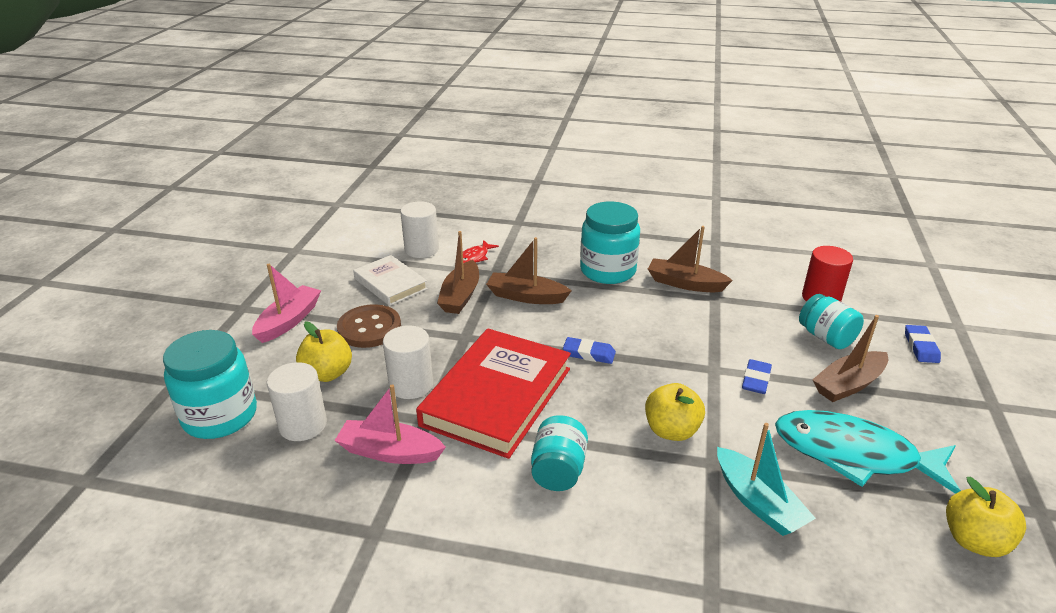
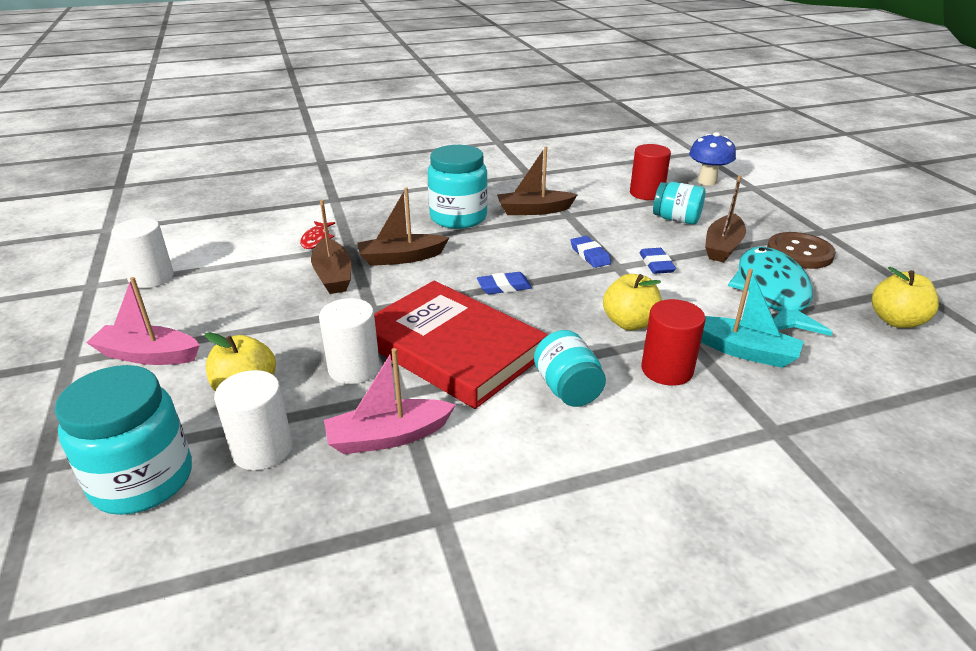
camera: 30 degrees left, 0 degrees up
pink boat [252,264,321,343] -> pink boat turned 75 degrees counterclockwise [86,277,200,365]
brown button [337,304,401,348] -> brown button moved to [767,232,836,269]
white book [353,255,428,306] -> none
white cylinder [400,201,439,258] -> white cylinder moved to [111,218,174,288]
red book [416,328,571,459] -> red book turned 45 degrees counterclockwise [374,281,548,409]
turquoise fish [775,410,961,494] -> turquoise fish turned 105 degrees clockwise [728,246,832,336]
blue eraser [905,325,941,363] -> blue eraser moved to [571,236,611,268]
none -> red cylinder [641,299,705,386]
none -> blue mushroom [689,132,736,186]

